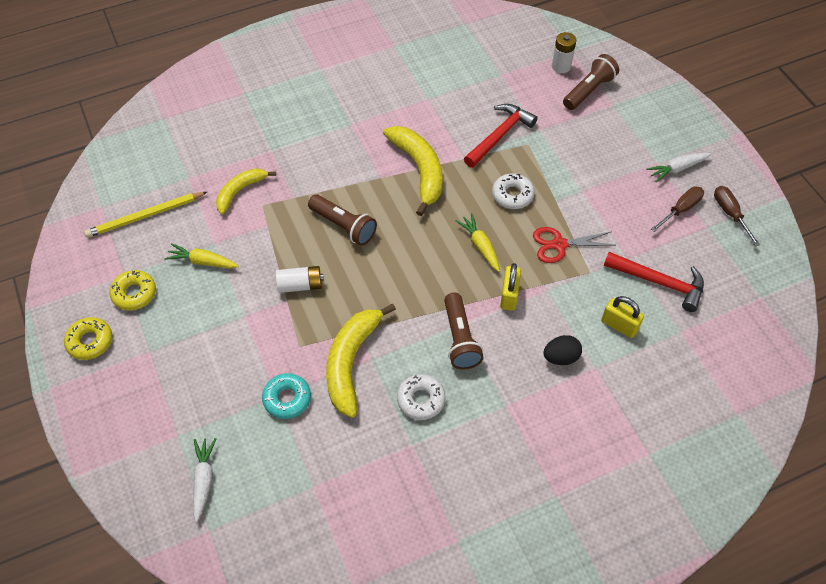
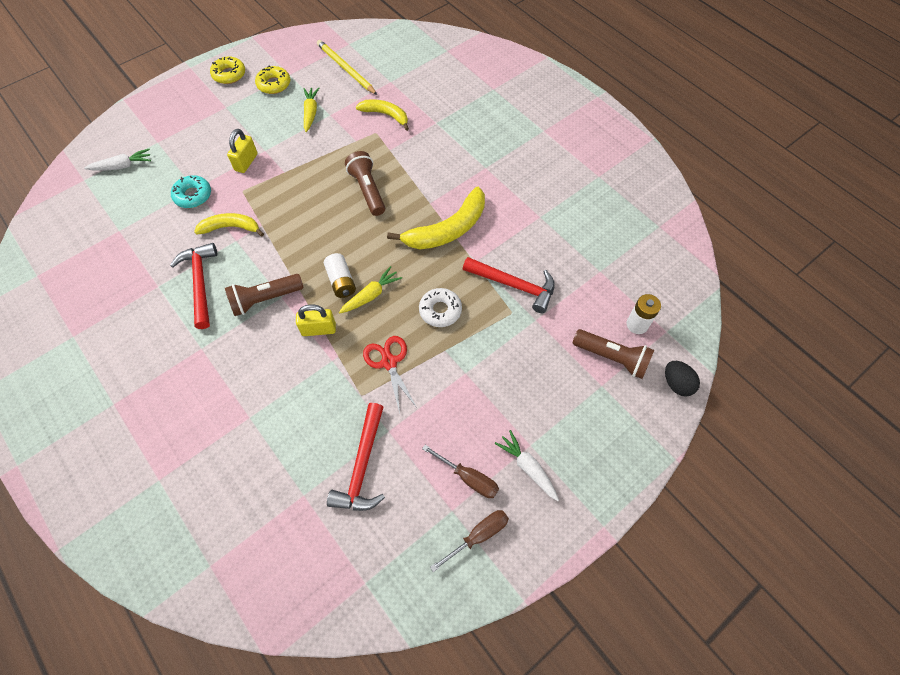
camera: 75 degrees right, 5 degrees up
white battery [276,266,324,293] -> white battery moved to [324,253,356,298]
brown flashlight [308,194,377,246] -> brown flashlight turned 135 degrees clockwise [345,151,385,216]
yellow banana [326,304,396,418] -> yellow banana [194,213,264,236], size x0.62
white donut [397,374,445,420] -> red hammer [170,243,217,329]
black egg [543,335,582,365] -> black egg moved to [665,361,700,397]
yellow padlock [601,296,644,338] -> yellow padlock moved to [227,129,258,173]

